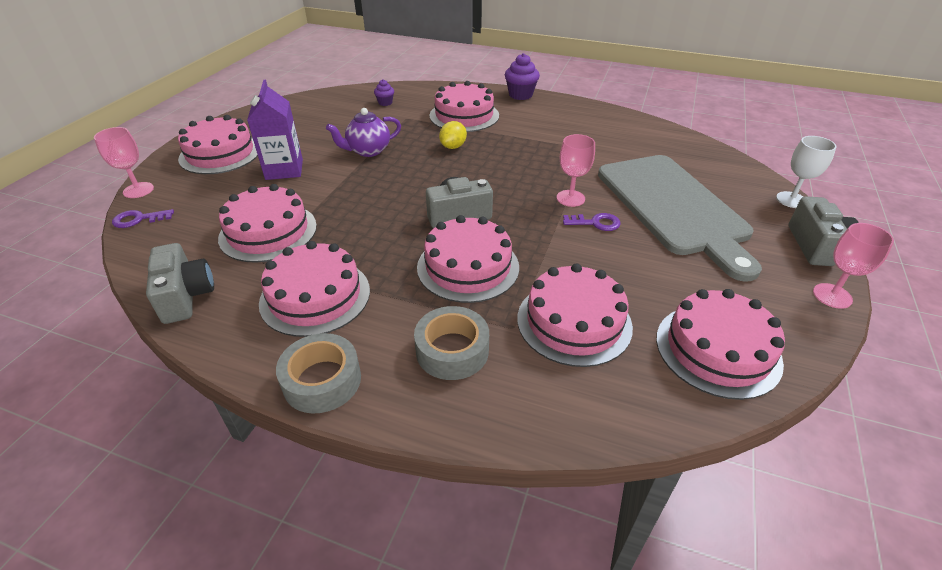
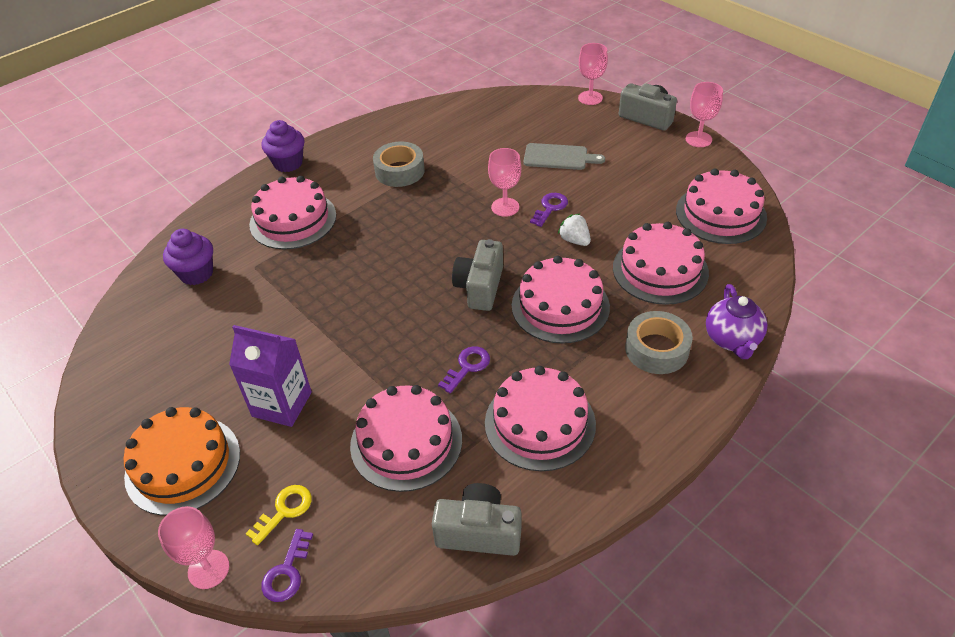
camera: 60 degrees left, 5 degrees up
pink cake [178,115,258,174] -> orange cake [124,407,240,516]
grey tape [276,333,361,414] -> grey tape moved to [373,142,425,187]
purple teapot [326,108,401,157] -> purple teapot moved to [706,284,768,359]
purple cupcake [374,79,394,106] -> purple cupcake [163,229,213,285], size x1.75
yellow lemon [439,121,467,149] -> none
grey cutting board [598,155,762,282] -> grey cutting board [523,143,605,170], size x0.44
white goblet [776,136,837,208] -> pink goblet [578,43,608,105]
none -> yellow key [245,485,312,545]
none -> purple key [438,346,490,393]
none -> white strawberry [558,213,591,246]

